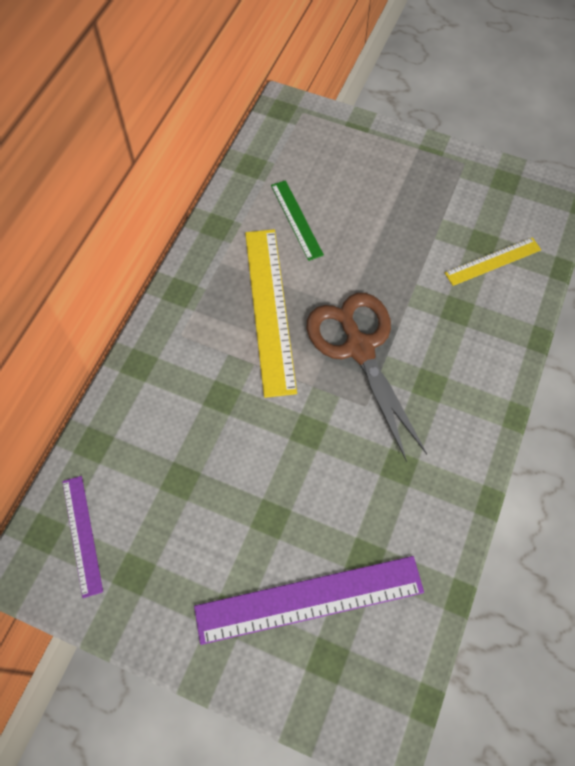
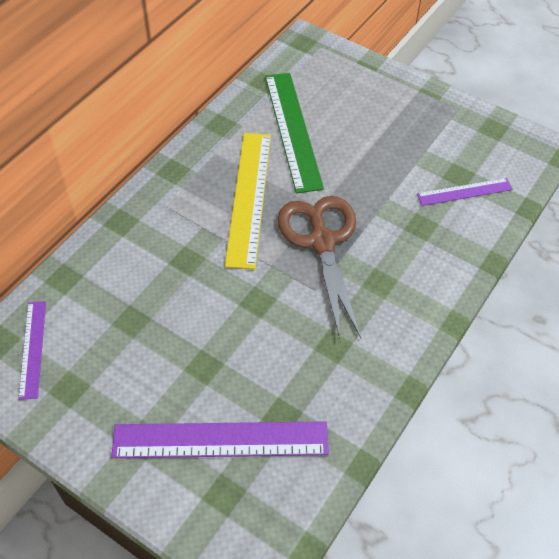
camera: 10 degrees right, 10 degrees down
green ruler [271,180,324,261] -> green ruler [265,73,324,193], size x1.80
yellow ruler [445,237,541,286] -> purple ruler [417,178,513,206]

